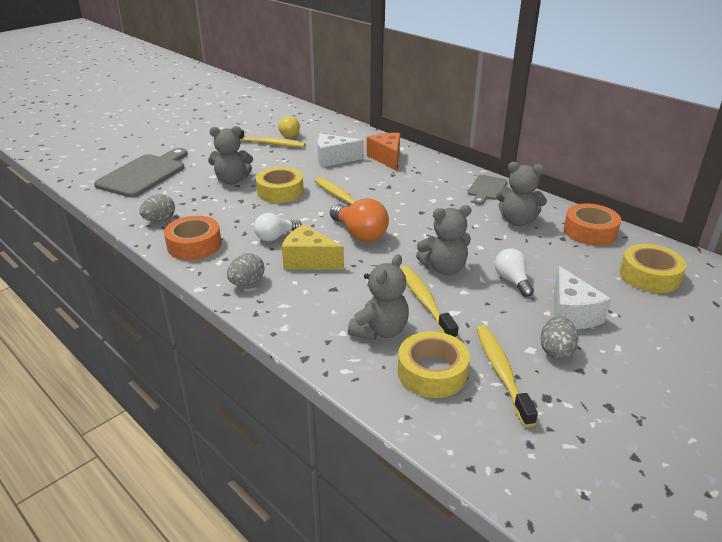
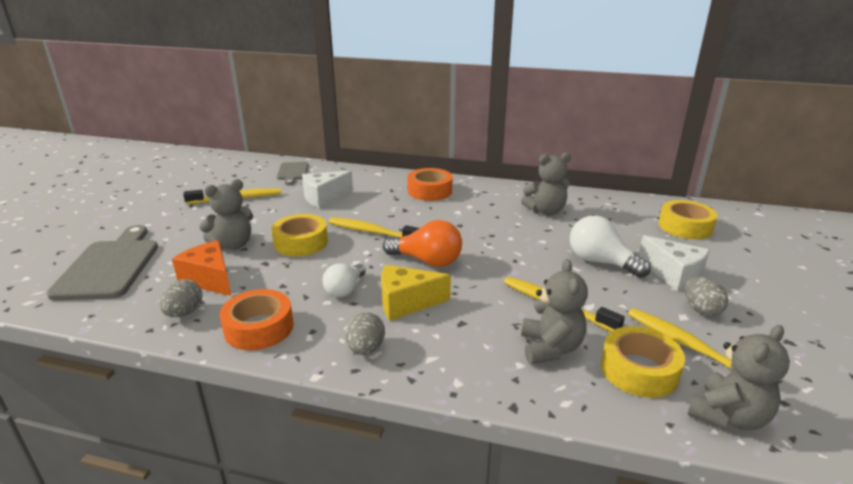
camera: 30 degrees left, 5 degrees down
yellow light bulb [279,116,300,138] -> none
orange cheese [367,133,400,171] -> orange cheese moved to [172,240,231,296]
grey teddy bear [416,205,471,275] -> grey teddy bear moved to [688,325,790,430]
grey cutting board [468,175,507,205] -> grey cutting board moved to [277,162,308,185]
white light bulb [495,248,534,297] -> white light bulb [570,216,651,278], size x1.51
orange tape [564,203,621,246] -> orange tape moved to [407,168,452,201]

